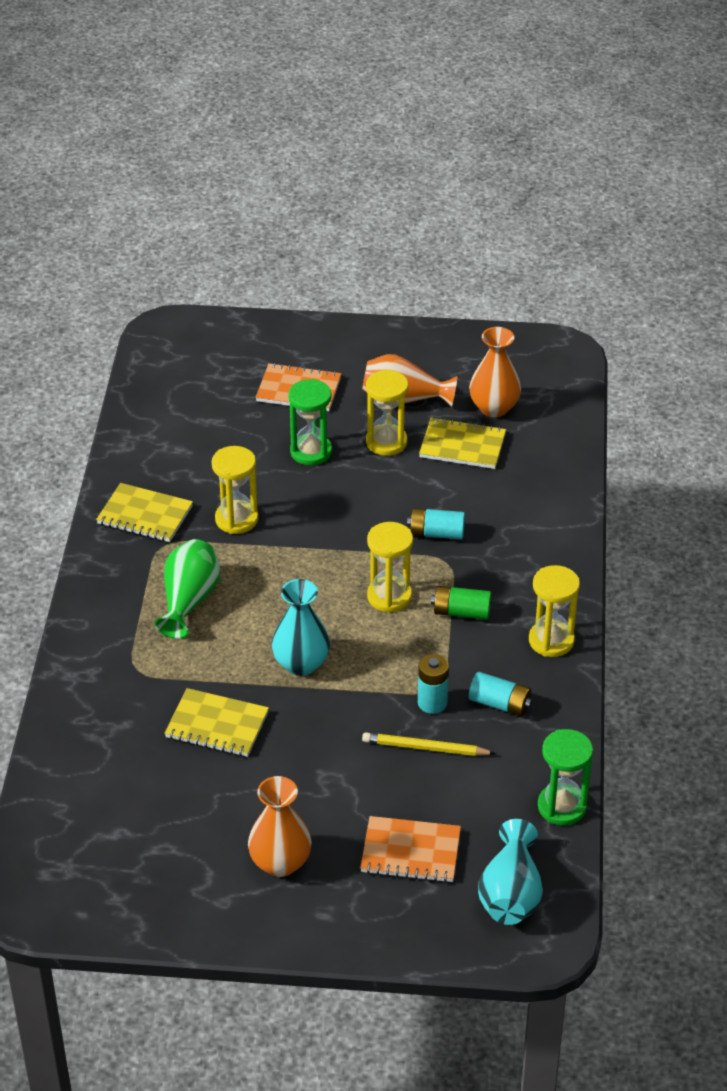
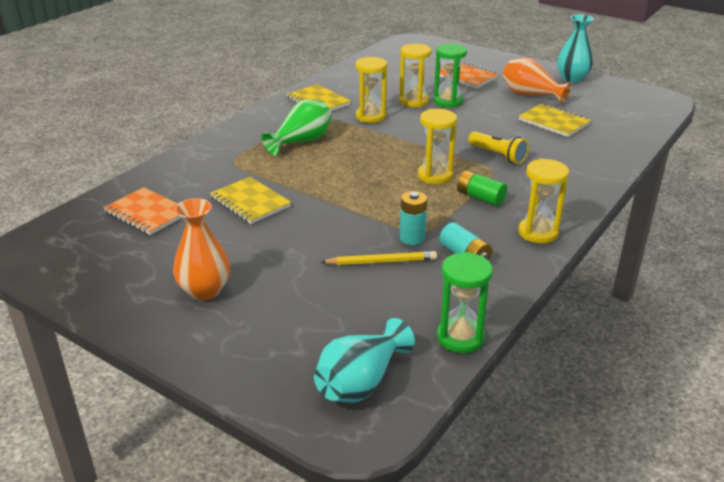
camera: 30 degrees right, 10 degrees down
turquoise vase [272,579,330,676] -> turquoise vase moved to [557,14,594,83]
orange notebook [360,816,461,883] -> orange notebook moved to [104,187,181,235]
yellow pencil [362,732,496,756] -> yellow pencil turned 135 degrees clockwise [321,251,437,265]
yellow hourglass [366,370,408,456] -> yellow hourglass moved to [399,44,431,107]
turquoise battery [407,508,465,539] -> yellow flashlight [468,131,529,164]
orange vase [469,327,521,417] -> none

